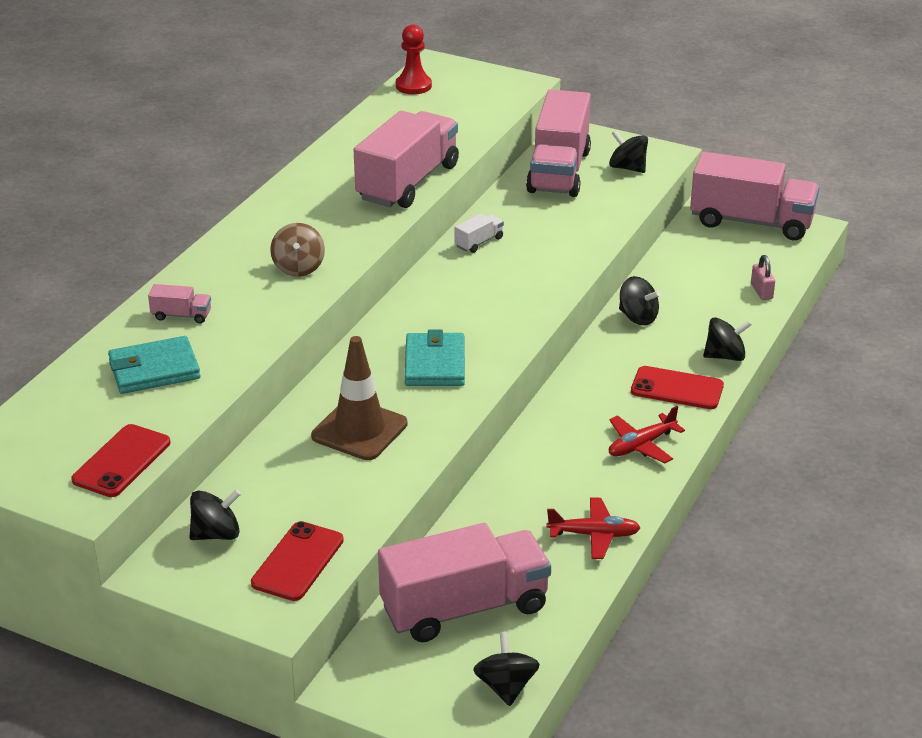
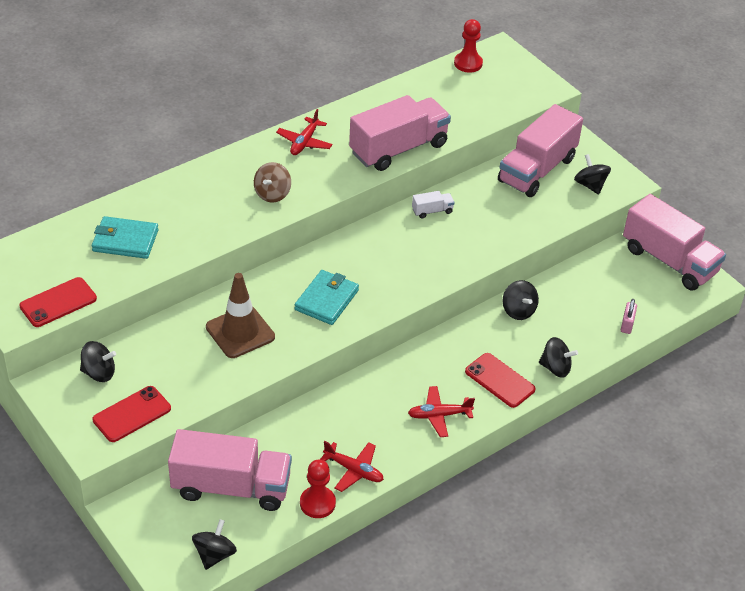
camera: 25 degrees right, 10 degrees up
pink truck [148,284,211,323] -> none
none -> red plane [276,109,333,155]
none -> red pawn [300,460,336,518]

